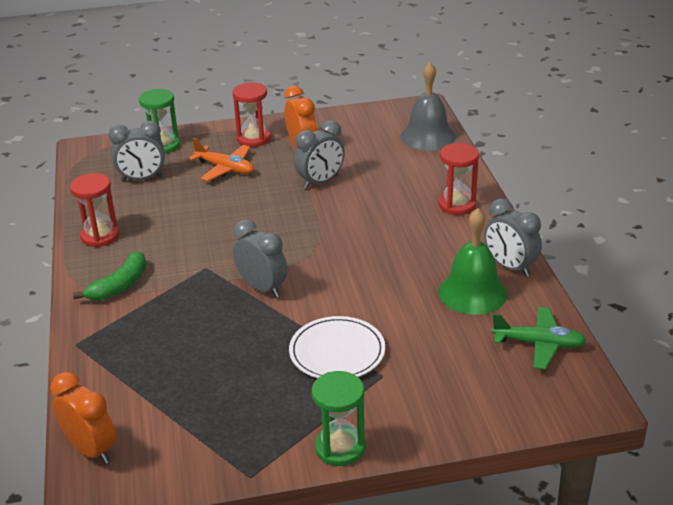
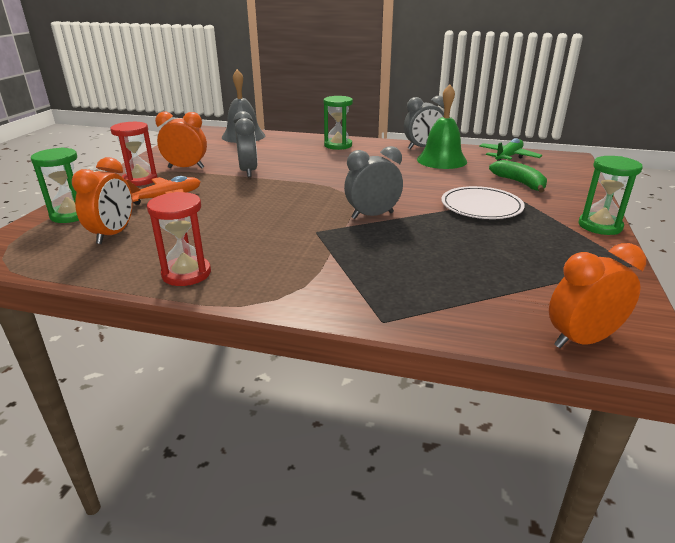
camera: 65 degrees left, 5 degrees down
green banana [73,251,146,301] -> green banana moved to [489,160,547,193]
grey clock [109,121,165,182] -> orange clock [72,157,133,244]
red hourglass [438,143,479,215] -> green hourglass [323,96,353,150]

